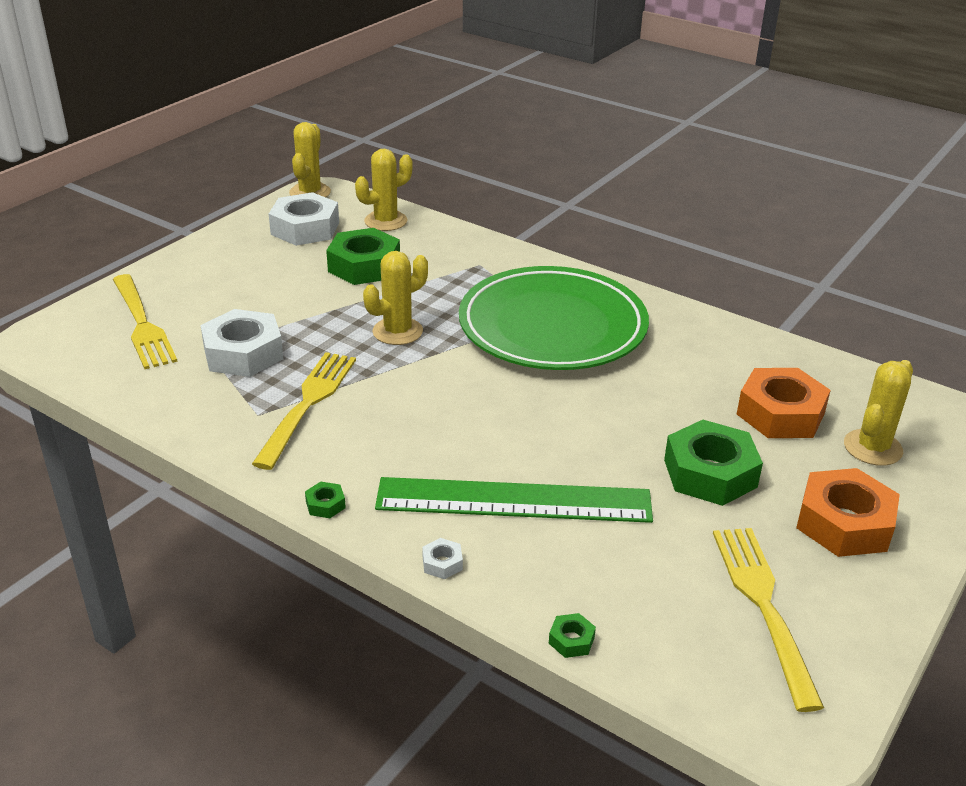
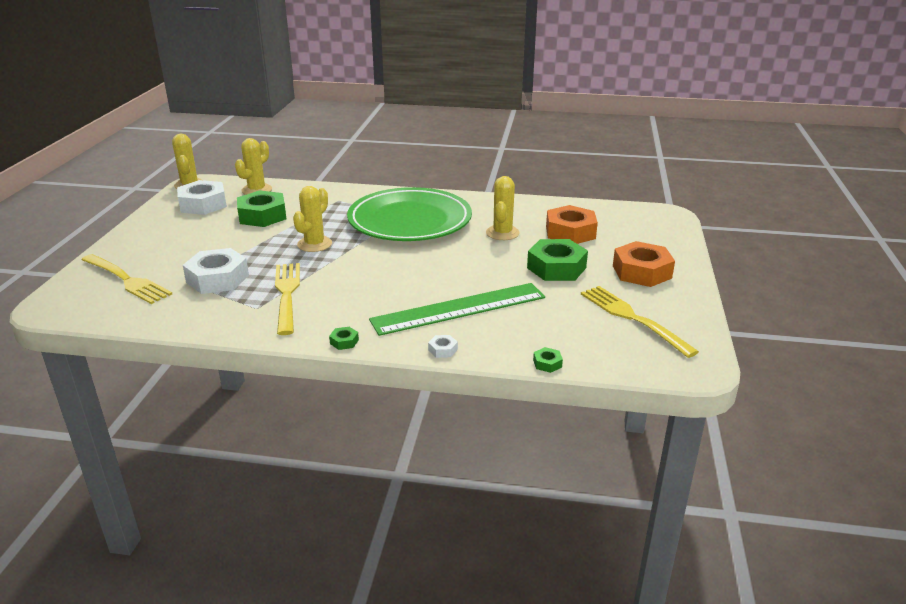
camera: 25 degrees left, 5 degrees down
yellow cactus [844,360,913,466] -> yellow cactus moved to [486,176,520,240]

